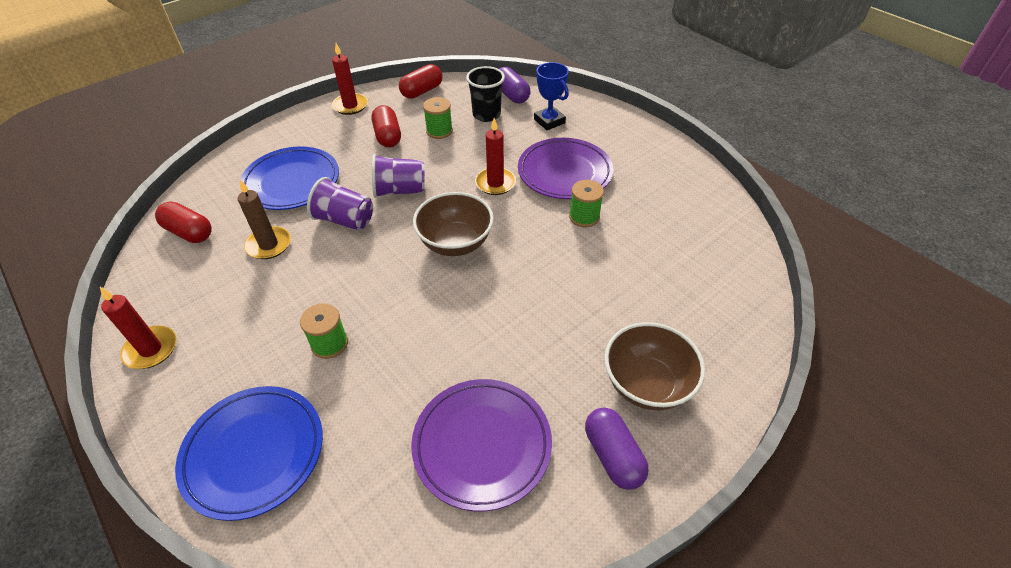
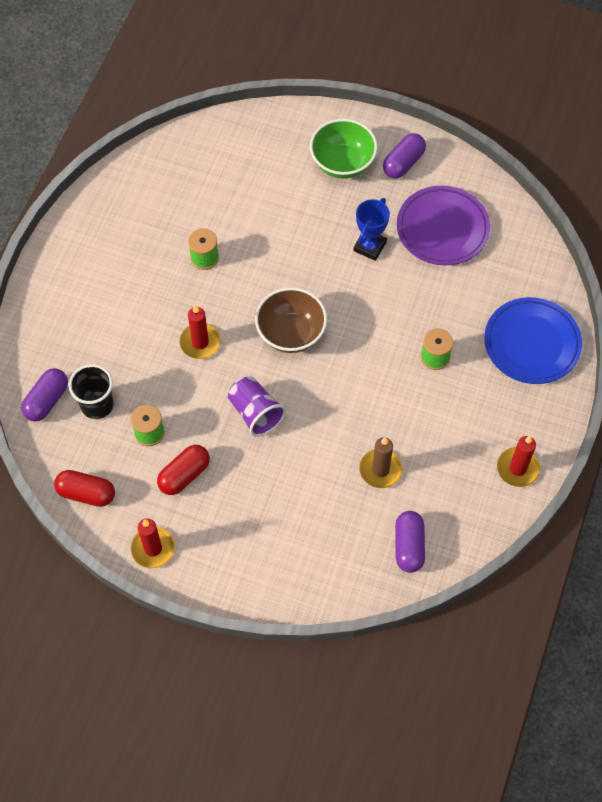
camera: 120 degrees left, 15 degrees up
red capsule [155,202,212,243] -> purple capsule [395,511,425,573]
blue plate [239,146,339,210] -> none
purple cup [307,177,373,231] -> none
purple plate [518,138,613,199] -> none
blue trophy [534,62,569,130] -> blue trophy moved to [354,198,390,261]
brown bowl [604,322,705,410] -> green bowl [310,119,378,179]

